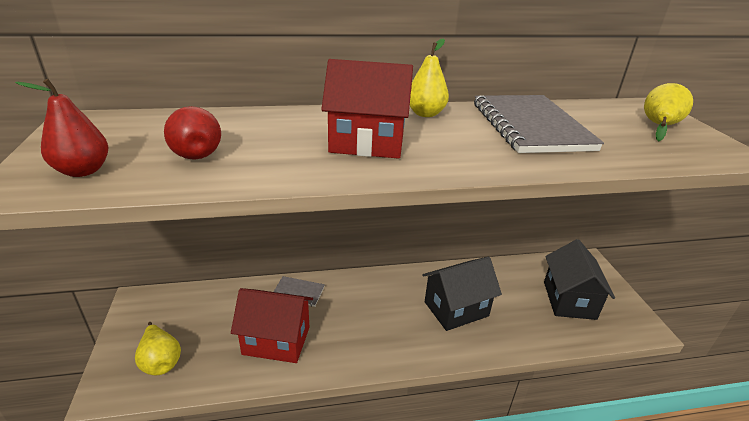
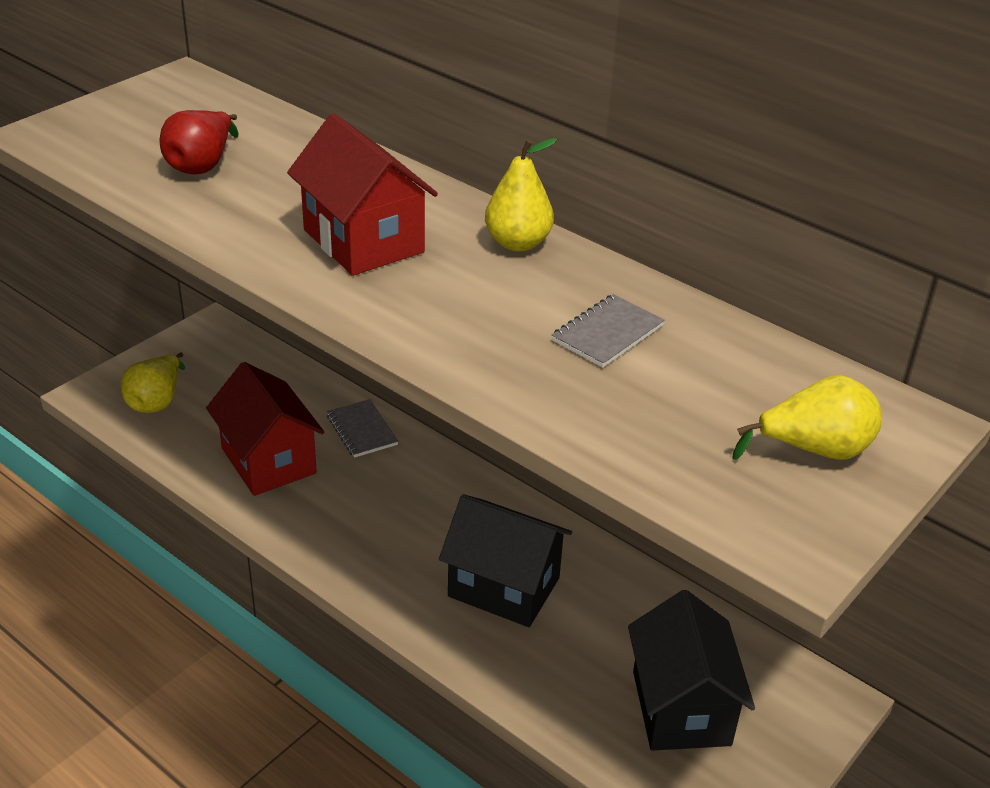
camera: 50 degrees right, 5 degrees up
red pear [15,79,108,177] -> none
grey notebook [474,95,604,153] -> grey notebook [552,294,665,368], size x0.47
black house [544,239,615,320] -> black house turned 60 degrees counterclockwise [628,590,755,751]

